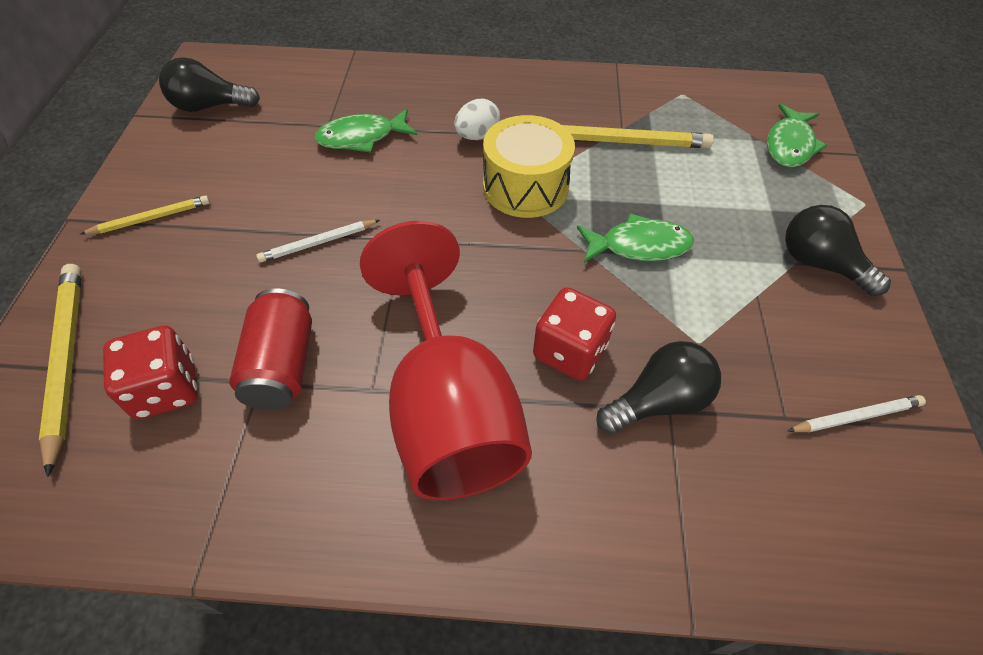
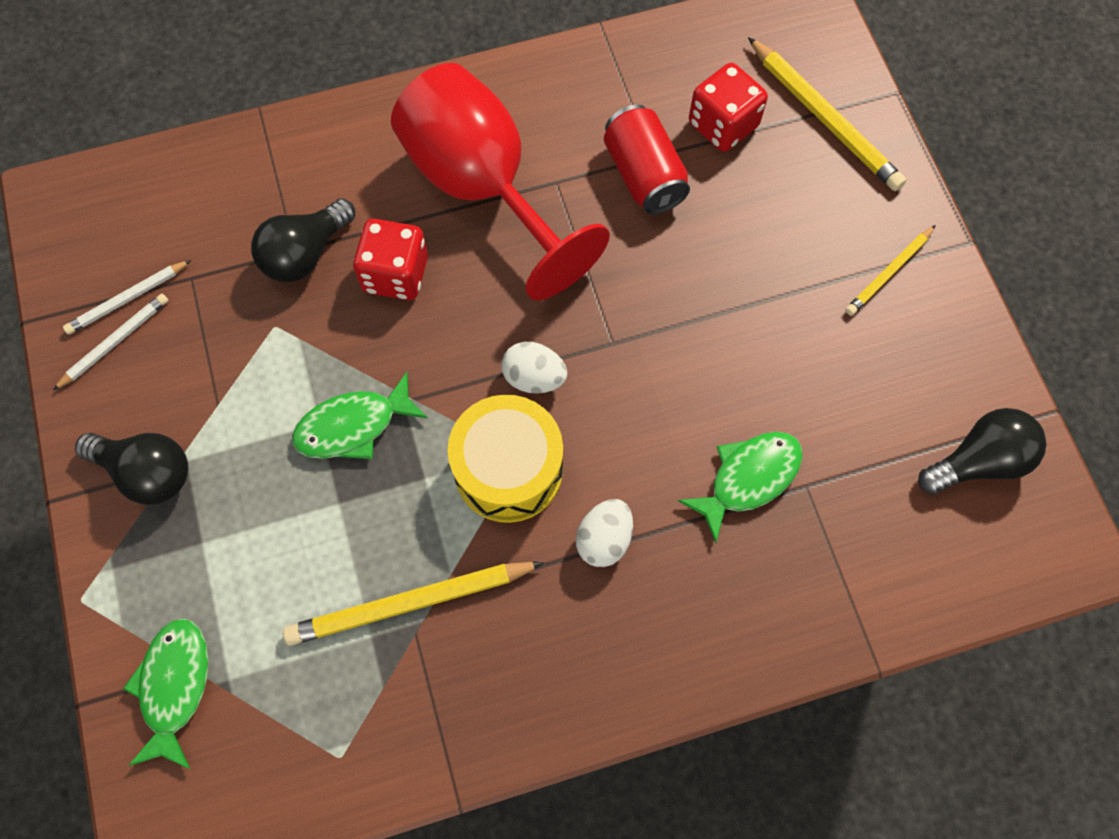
camera: 160 degrees right, 15 degrees up
white pencil [256,220,380,262] -> white pencil moved to [53,294,169,390]
none -> white egg [501,342,567,394]

